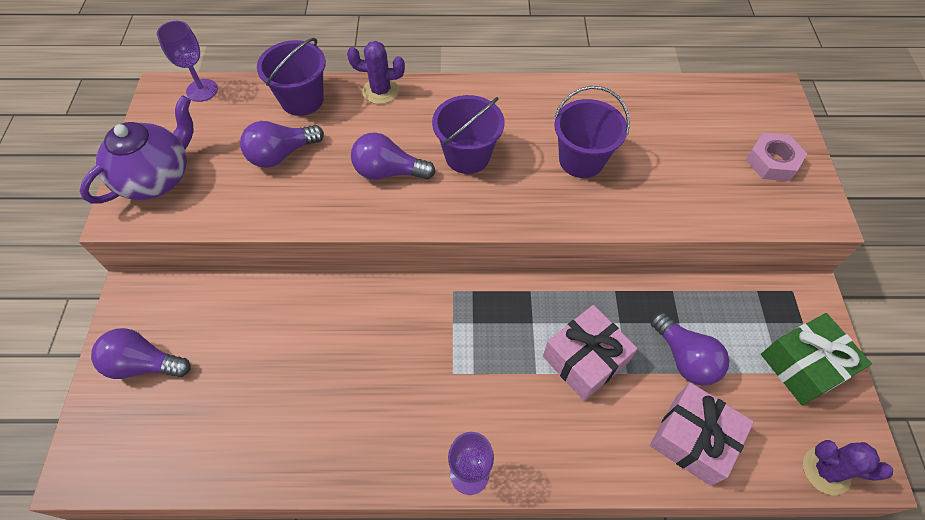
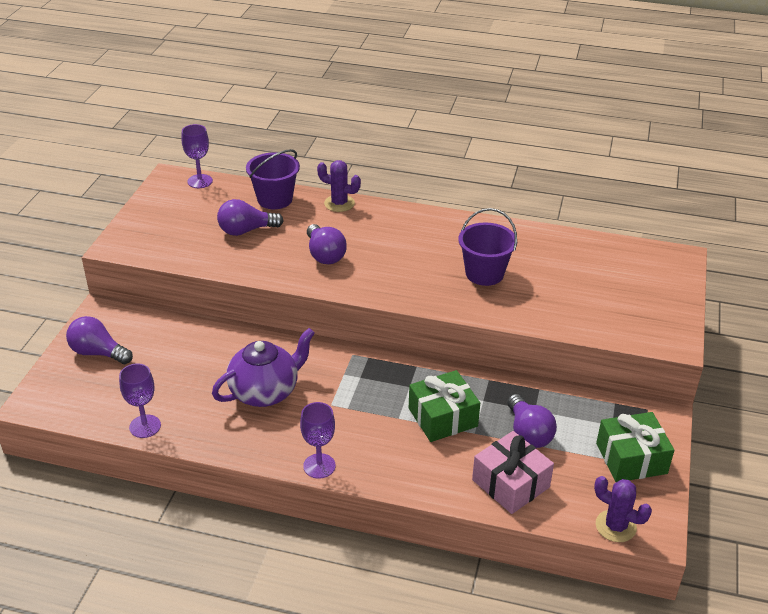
camera: 15 degrees right, 20 degrees down
purple teapot [80,96,193,203] -> purple teapot moved to [212,328,315,407]
purple light bulb [351,132,436,180] -> purple light bulb turned 135 degrees counterclockwise [307,224,347,264]
purple bucket [432,95,504,174] -> none
pink gift [543,305,638,401] -> green gift [409,370,480,442]
pink nut [746,133,807,181] -> none
none -> purple goblet [119,363,161,438]

